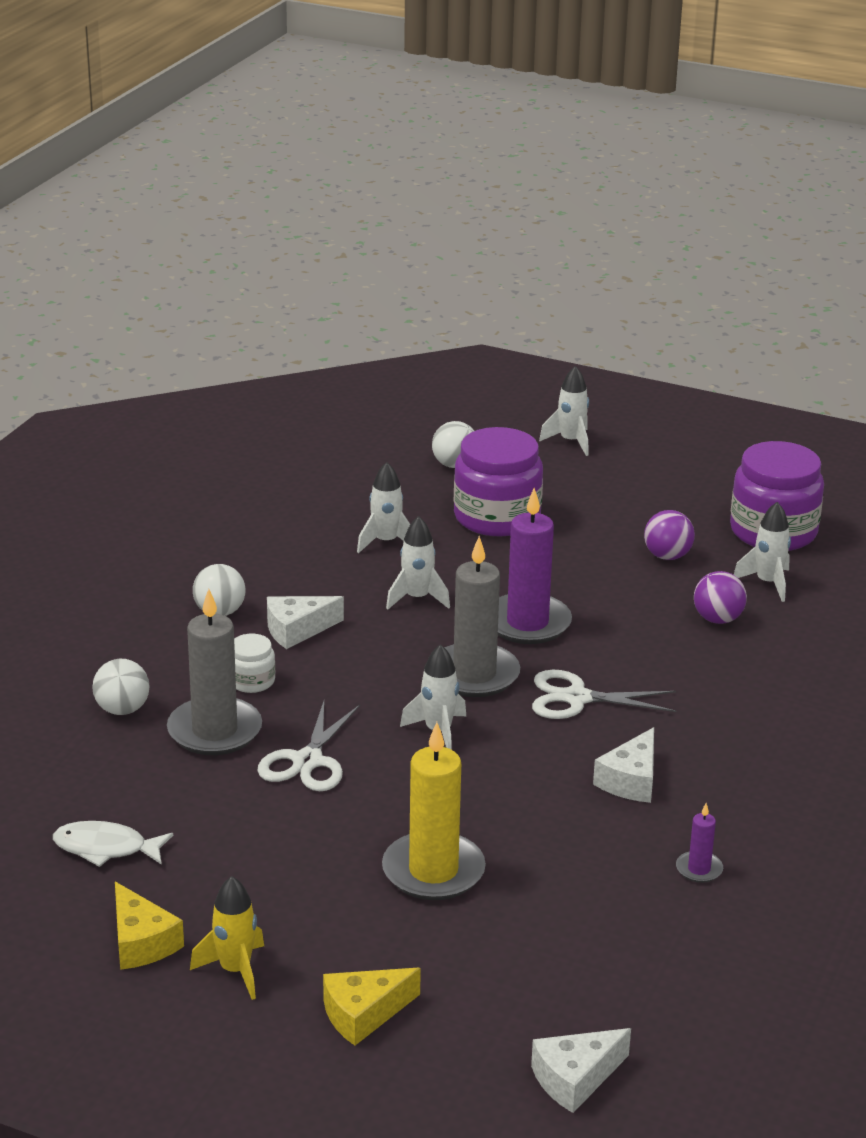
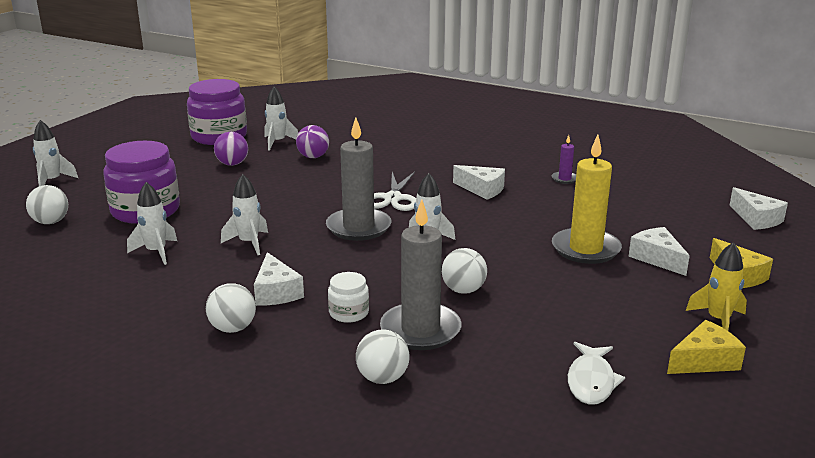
camera: 85 degrees left, 5 degrees down
white scissors [257,701,360,791] -> white ball [442,248,487,294]
purple candle [498,488,572,644] -> none
none -> white cheese [628,227,690,276]

